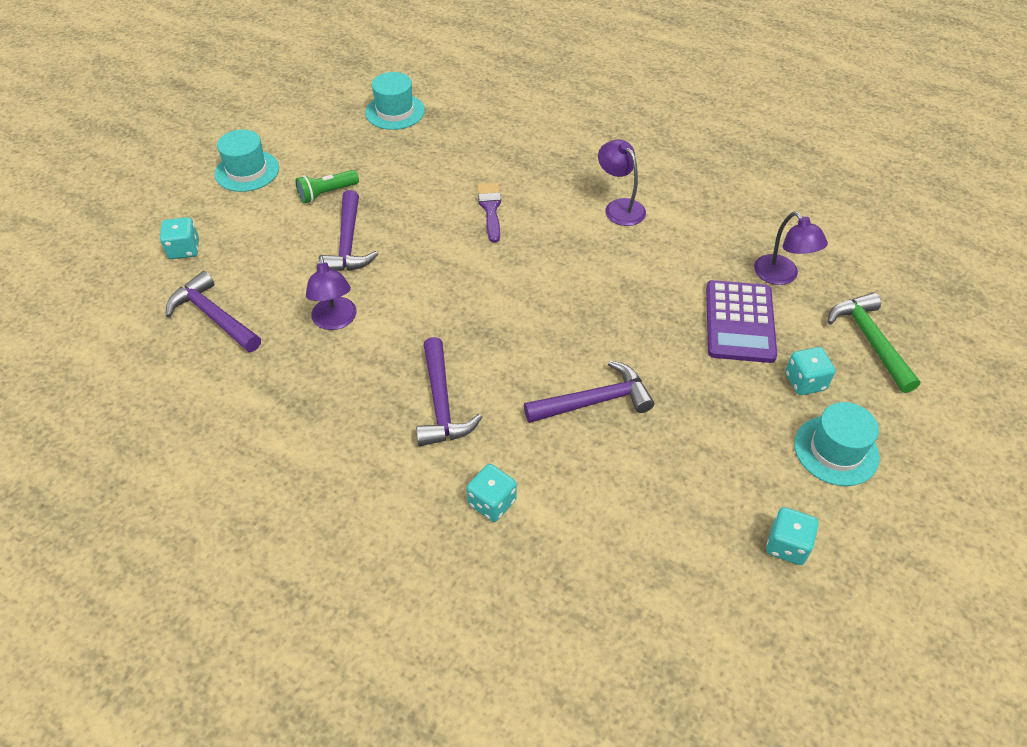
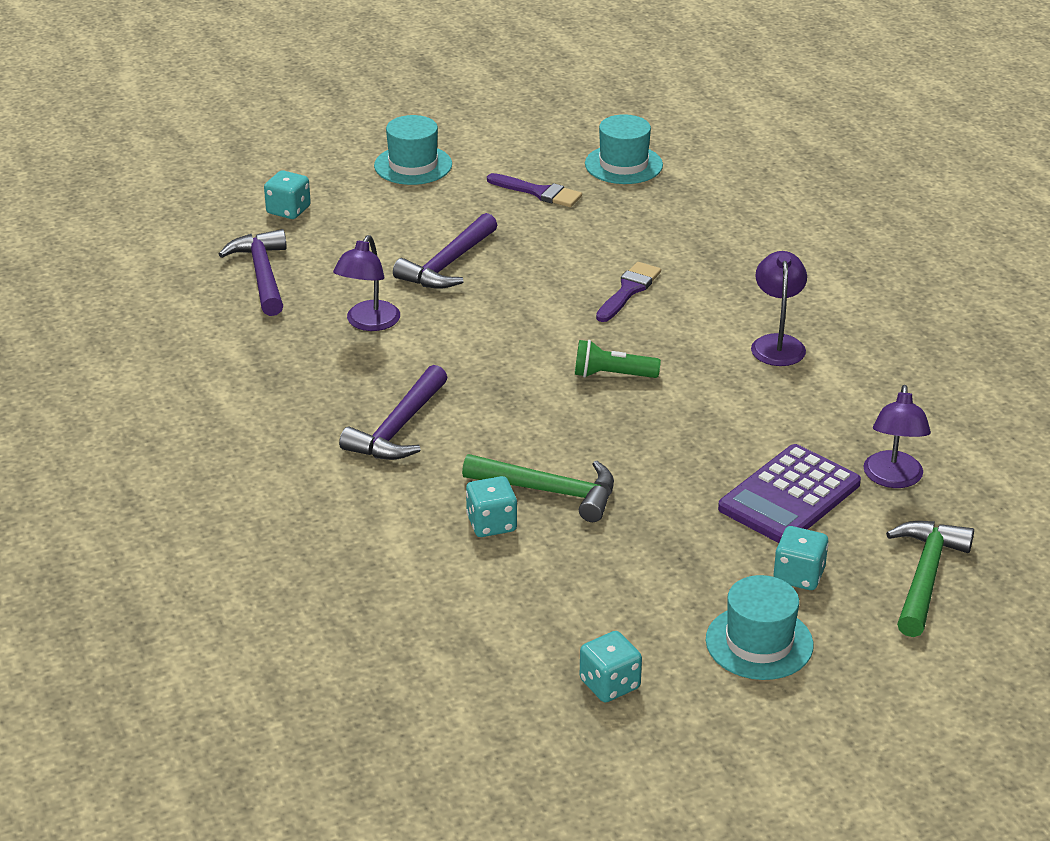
camera: 35 degrees right, 15 degrees down
green flashlight [295,170,359,204] -> green flashlight moved to [575,340,661,378]
turquoise dice [467,464,517,522] -> turquoise dice moved to [466,476,517,537]
purple hammer [524,361,654,423] -> green hammer [462,454,614,522]
none -> purple brush [487,173,582,207]

